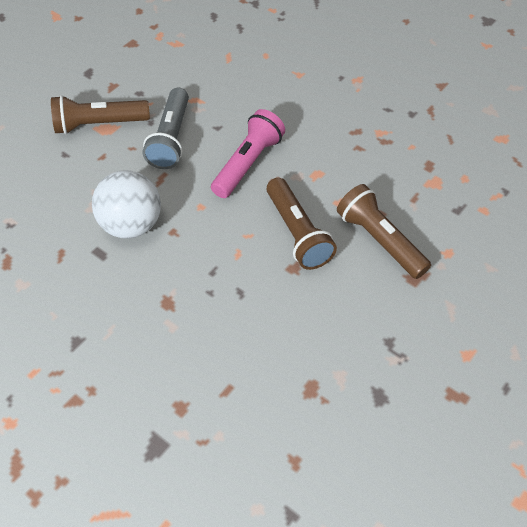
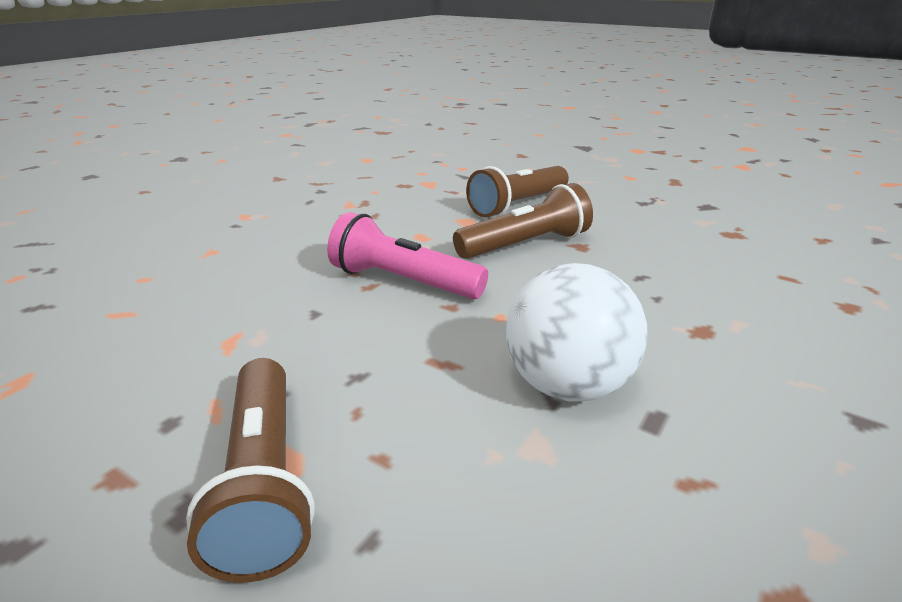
camera: 95 degrees left, 25 degrees down
grey flashlight [143,88,189,169] -> none

